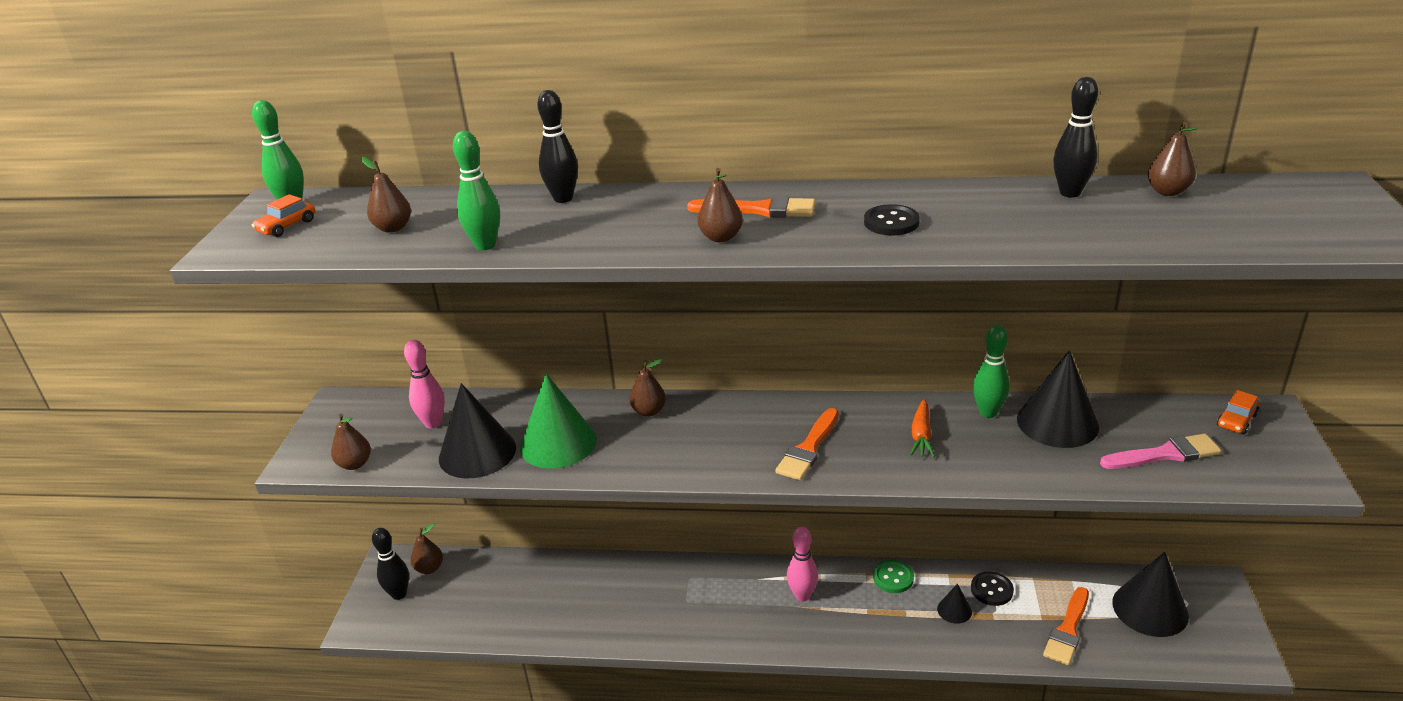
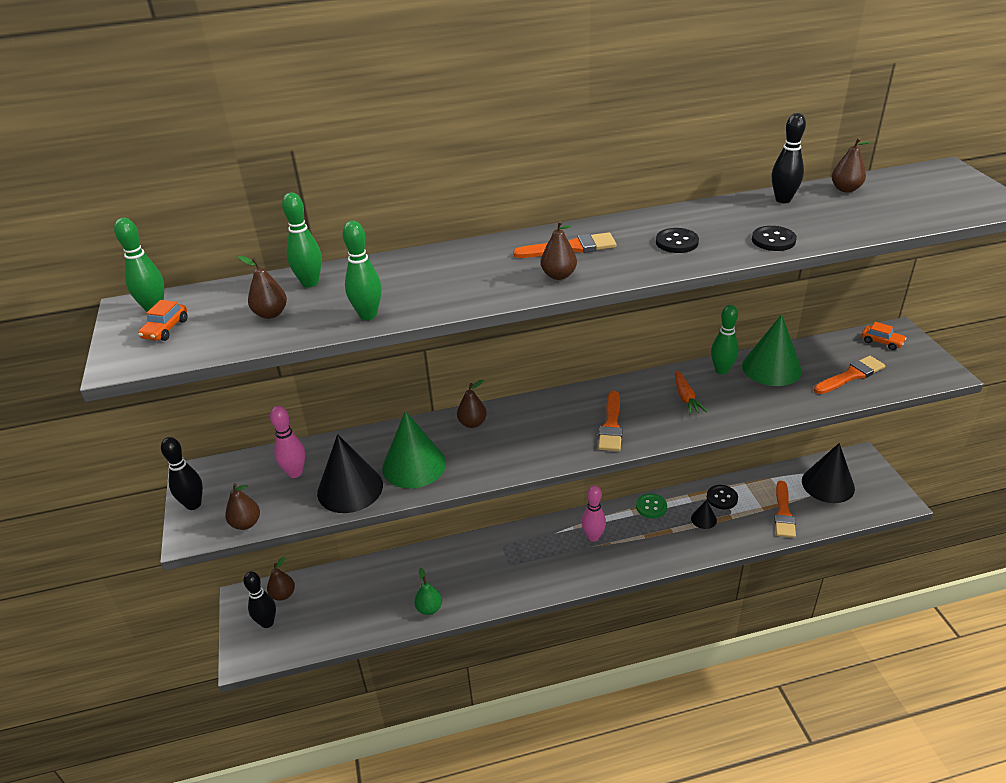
camera: 20 degrees left, 5 degrees up
black bowling pin [537,90,578,203] -> black bowling pin moved to [161,437,203,510]
black cone [1017,350,1099,448] -> green cone [742,314,802,386]
pink brush [1100,434,1221,469] -> orange brush [814,356,885,394]
orange car [1217,390,1259,434] -> orange car turned 75 degrees counterclockwise [861,322,906,350]
none -> green bowling pin [282,192,322,287]
none -> green pear [414,568,442,615]
none -> black button [752,226,797,251]

